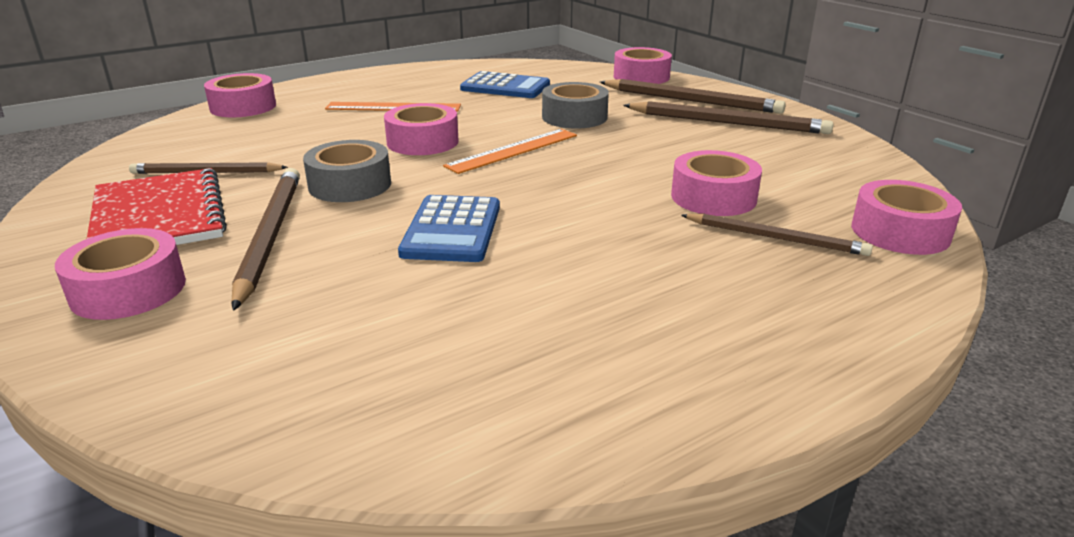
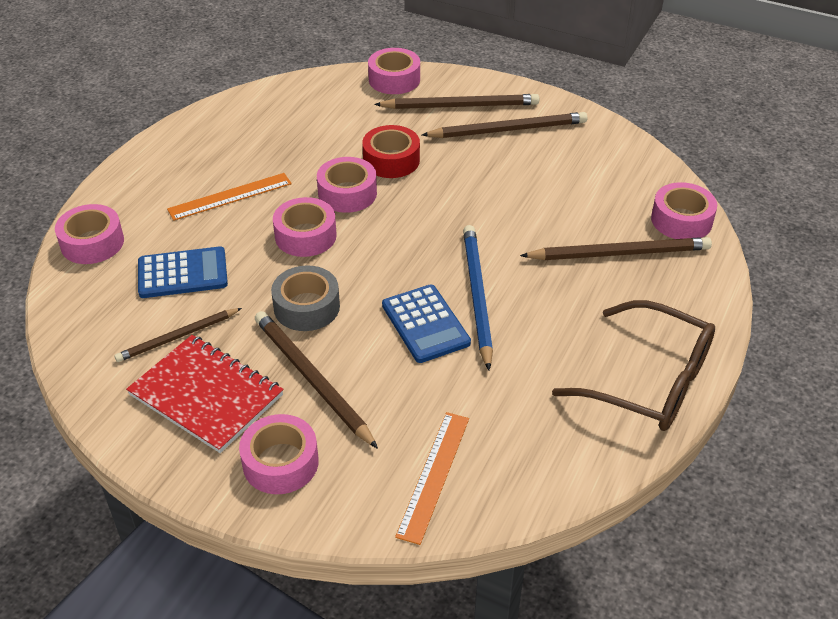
camera: 30 degrees left, 15 degrees up
orange ruler [443,129,577,174] -> orange ruler moved to [395,412,469,545]
blue calculator [460,71,550,98] -> blue calculator moved to [138,246,228,298]
grey tape [542,82,609,129] -> red tape [362,125,420,178]
pink tape [671,150,762,216] -> pink tape moved to [317,157,377,213]
brown pencil [681,214,873,256] -> brown pencil [520,237,712,260], size x1.55
none -> blue pencil [463,225,493,370]
none -> brown glasses [552,300,715,431]

